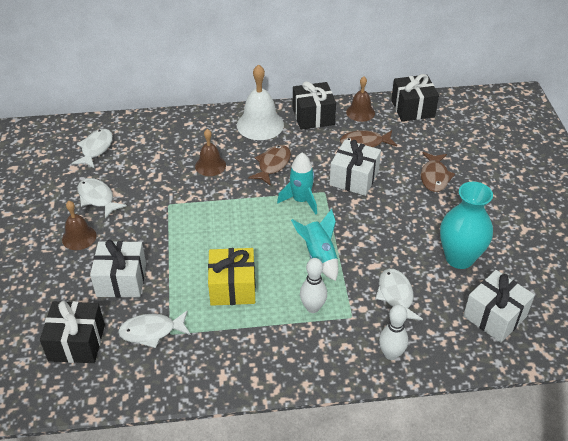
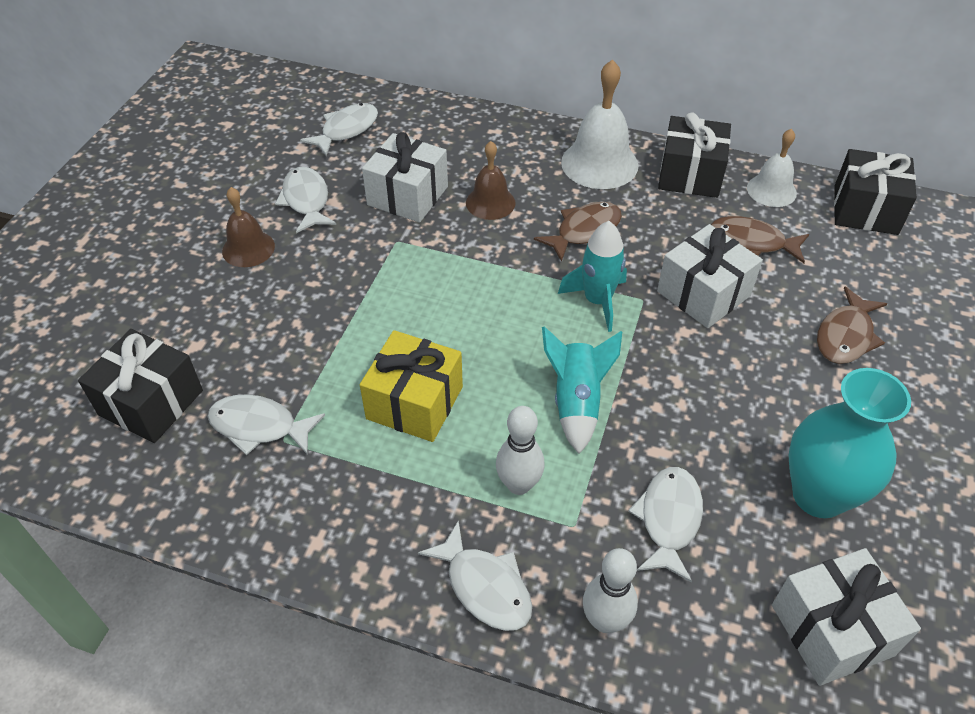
camera: 25 degrees right, 5 degrees up
white gift [90,240,146,298] -> white gift moved to [362,132,448,223]
brown bell [346,76,375,122] -> white bell [747,129,797,207]
none -> white fish [418,520,532,631]

